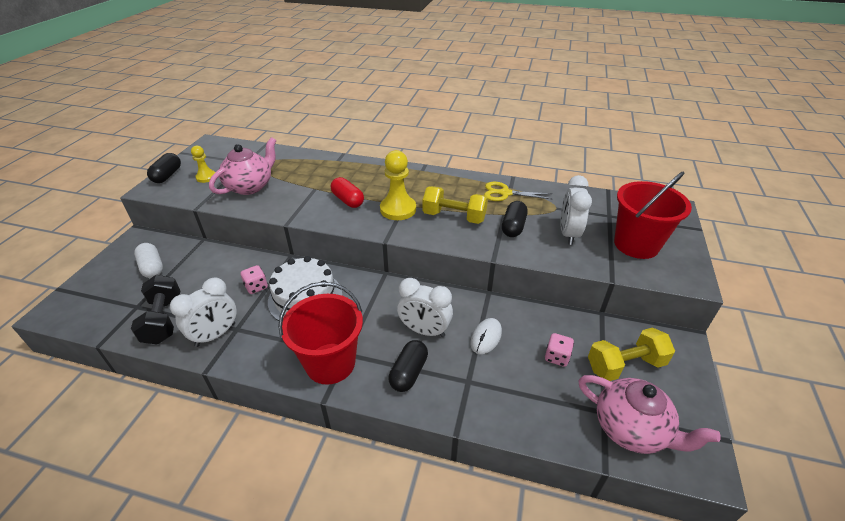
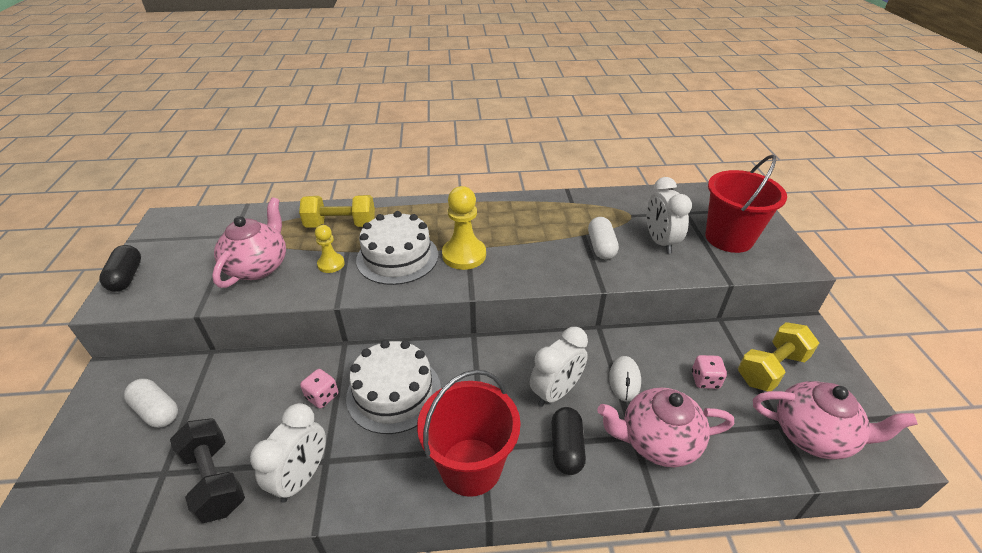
camera: 20 degrees left, 0 degrees up
yellow pawn [191,146,215,183] -> yellow pawn moved to [315,225,345,273]
red capsule [331,177,364,208] -> white cake [356,211,438,285]
white clock [397,278,453,337] -> white clock turned 45 degrees counterclockwise [530,327,588,407]
yellow dumbbell [423,186,488,224] -> yellow dumbbell moved to [299,195,375,228]
yellow scissors [484,182,552,201] -> none
black capsule [502,201,528,237] -> white capsule [588,217,619,260]
none -> pink teapot [597,387,734,467]

